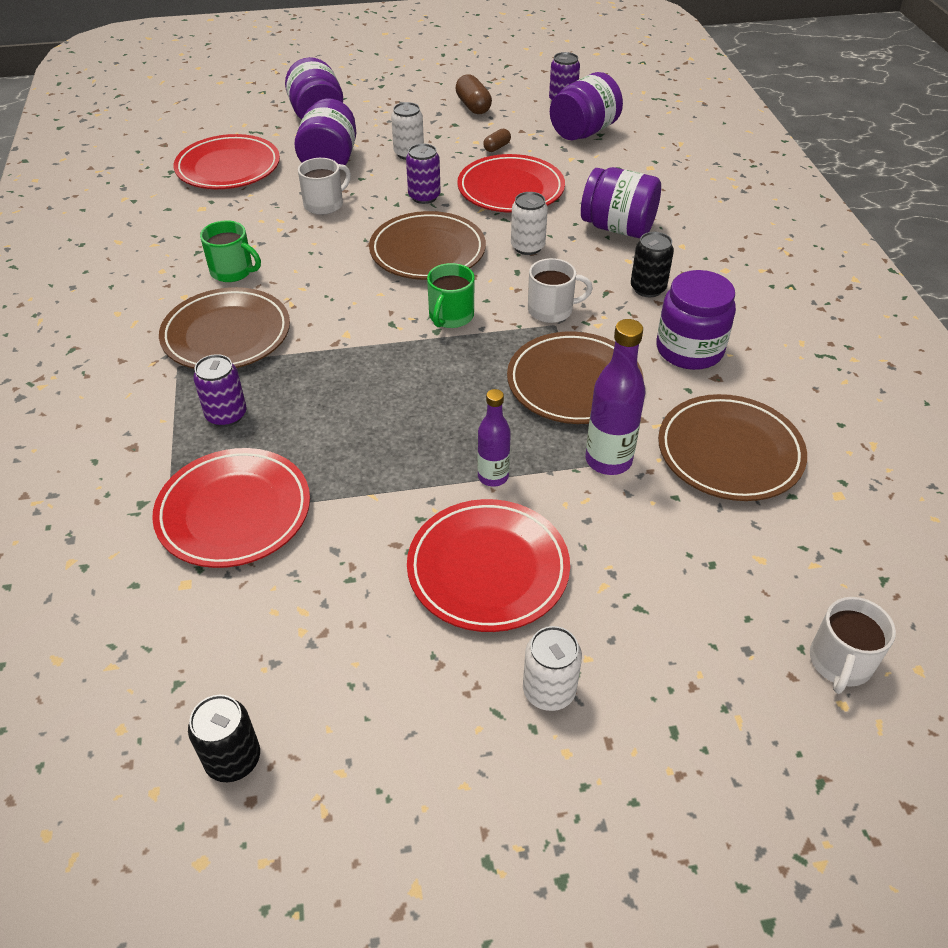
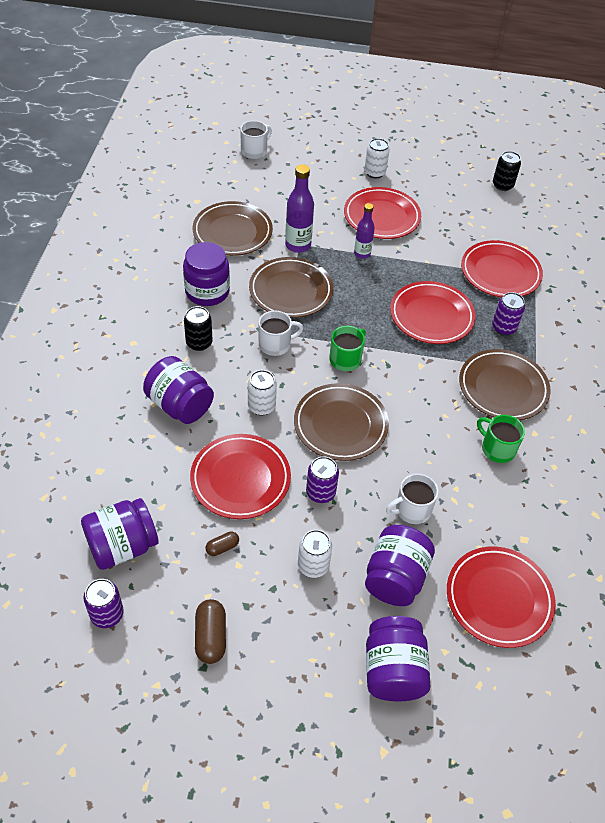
camera: 165 degrees left, 5 degrees up
white mug [528,258,593,323] -> white mug turned 150 degrees clockwise [259,310,303,356]
none -> red plate [390,281,476,344]

